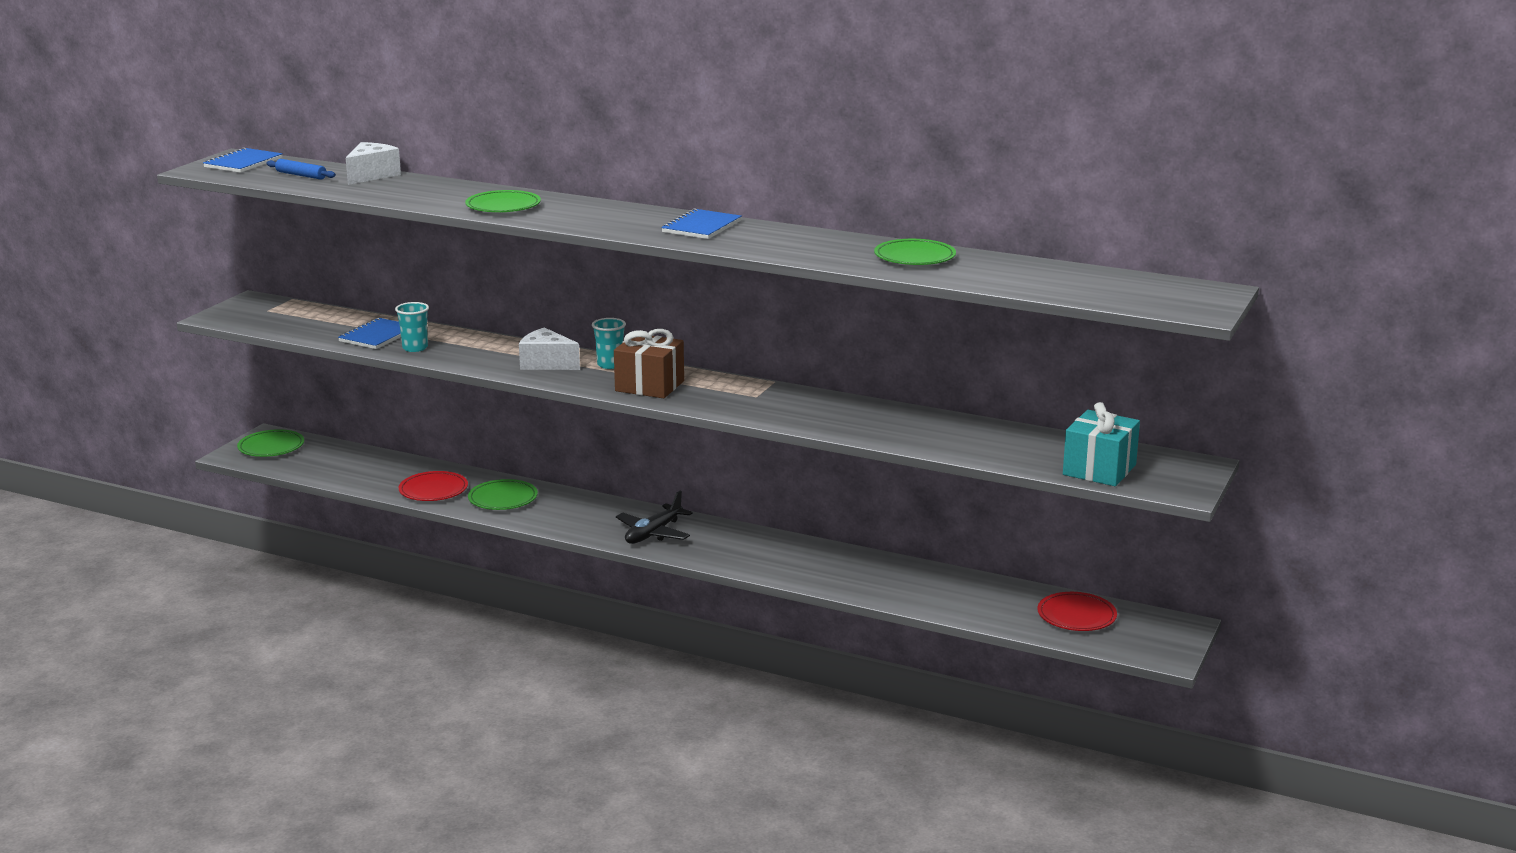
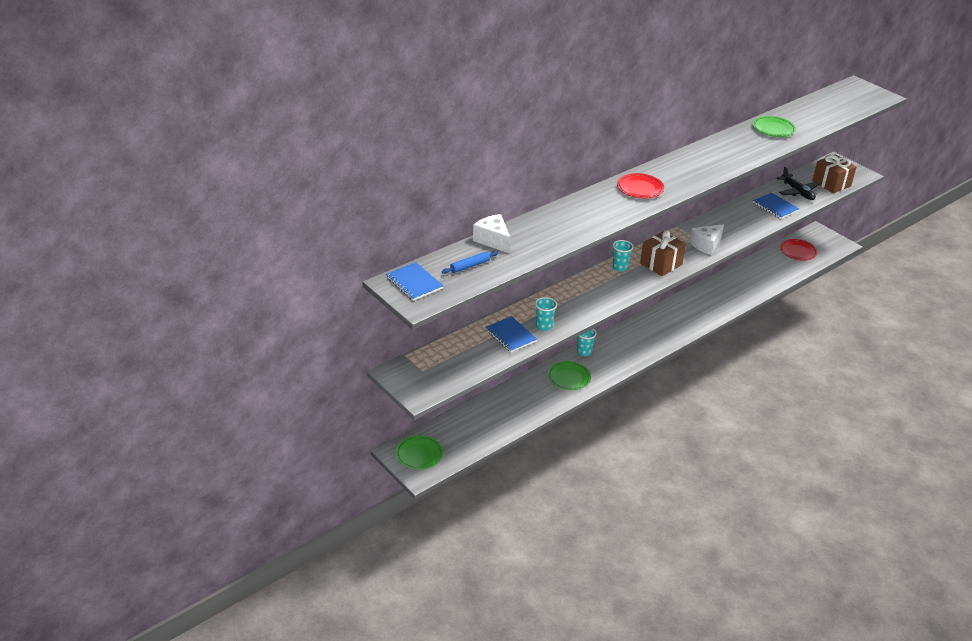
camera: 65 degrees left, 15 degrees up
red plate [399,471,468,501] -> red plate moved to [617,173,664,198]
green plate [465,190,541,213] -> none
white cheese [519,327,580,370] -> white cheese moved to [689,224,724,255]
black plane [616,491,693,544] -> black plane moved to [777,167,819,200]
blue notebook [661,208,742,239] -> blue notebook moved to [753,192,800,219]
turquoise gift [1063,402,1140,486] -> brown gift [812,154,857,193]
none -> turquoise cup [577,329,597,356]

